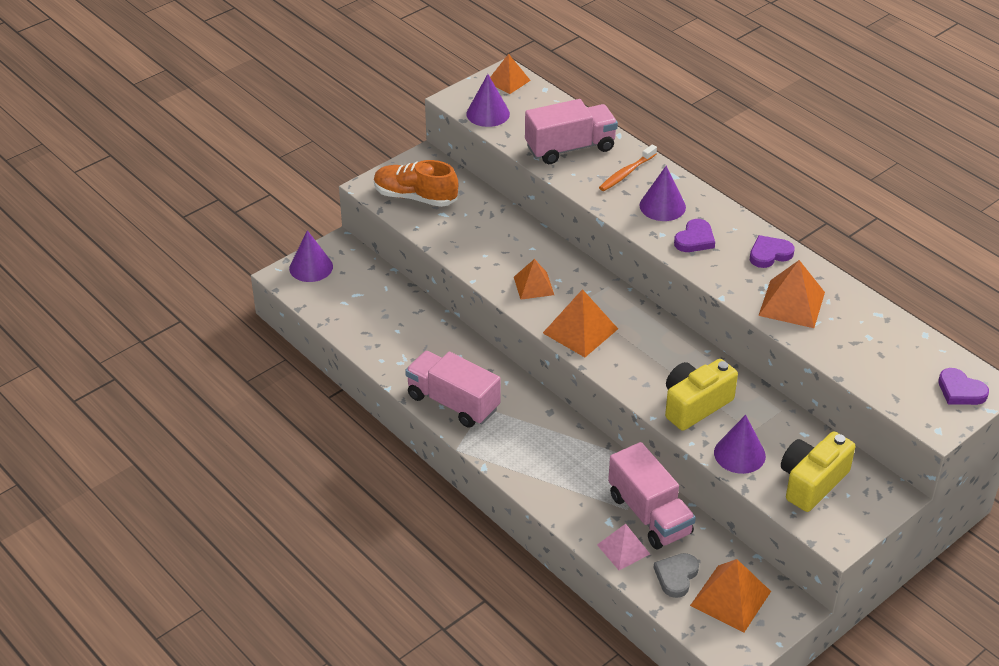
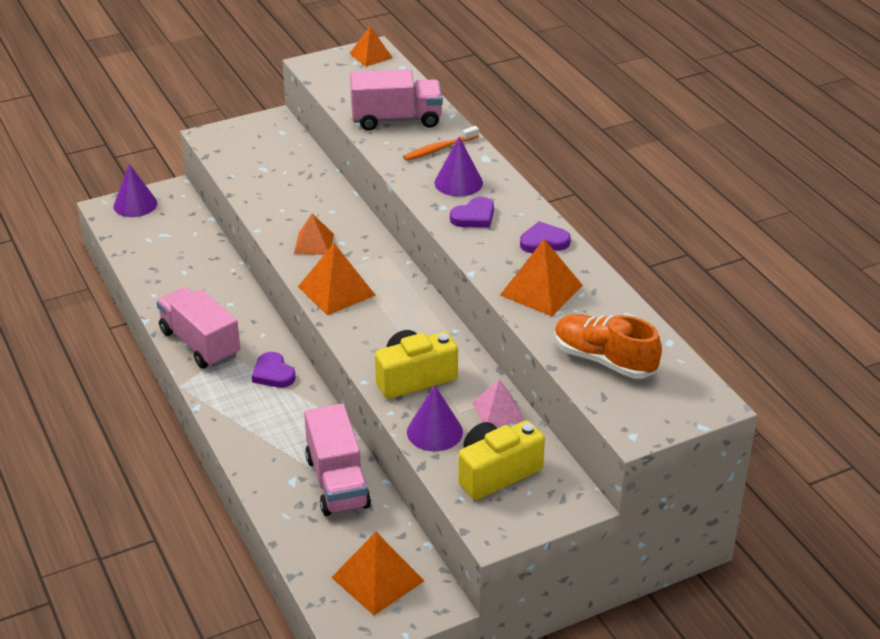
camera: 15 degrees right, 5 degrees down
orange shoe [374,160,458,207] -> orange shoe moved to [554,314,662,379]
purple cone [466,74,510,127] -> none
pink pyramid [597,524,650,570] -> pink pyramid moved to [472,379,525,427]
grey heart [654,553,699,598] -> none
purple heart [938,368,989,405] -> purple heart moved to [252,352,296,388]

